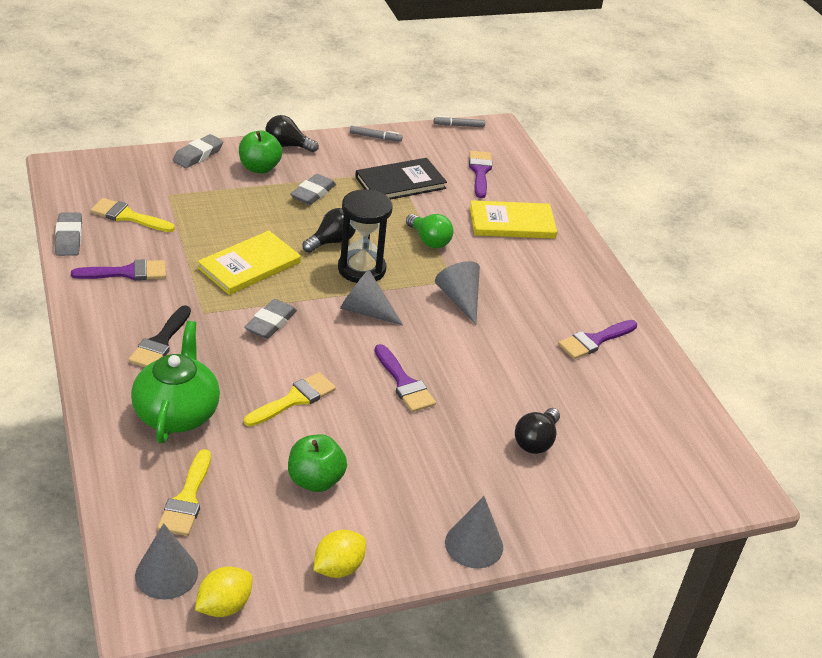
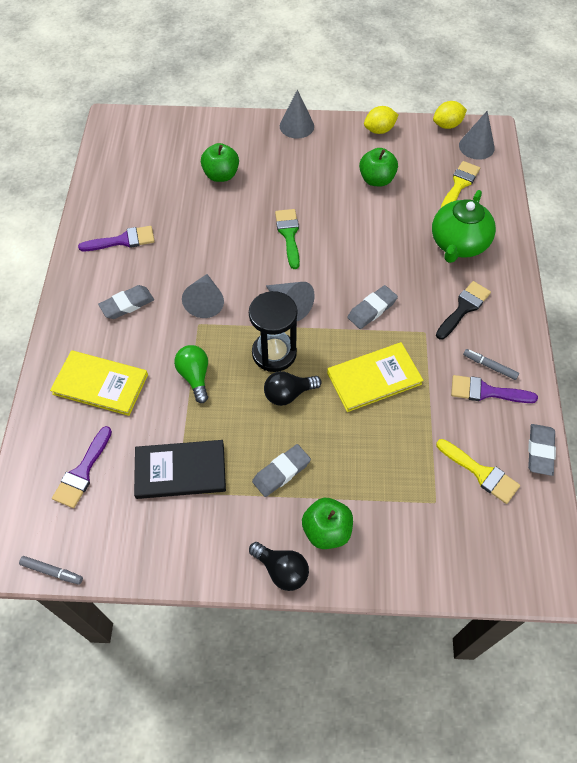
camera: 155 degrees left, 20 degrees up
grey eraser [173,134,223,168] -> grey eraser moved to [98,285,154,319]
yellow brush [244,372,336,427] -> none
grey marker [350,126,403,142] -> grey marker moved to [463,349,519,380]
purple brush [374,344,436,412] -> green brush [275,209,300,269]
black light bulb [515,408,560,454] -> green apple [201,143,239,182]

